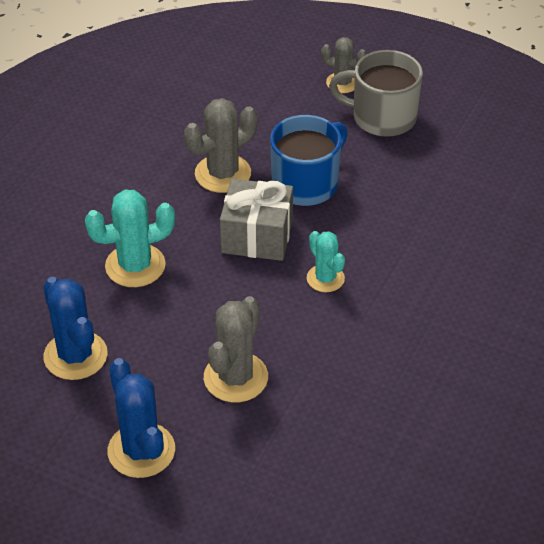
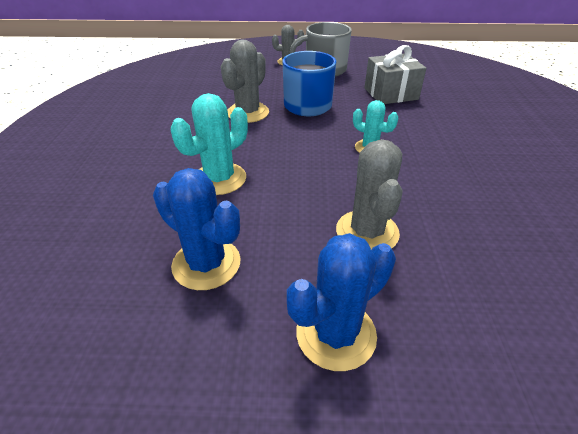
camera: 25 degrees left, 5 degrees down
blue cactus [108,358,175,478] -> blue cactus turned 75 degrees counterclockwise [287,233,396,371]
grey gift [220,179,293,261] -> grey gift moved to [364,45,426,104]

